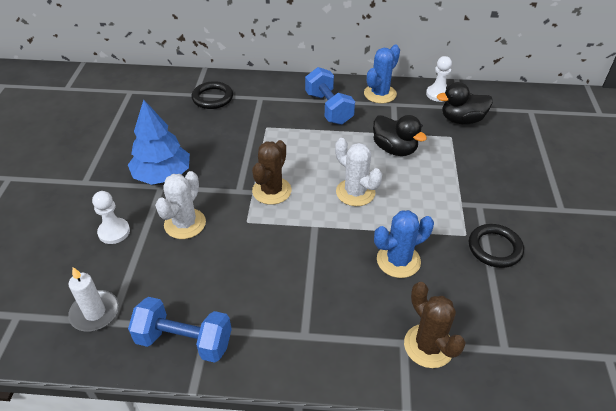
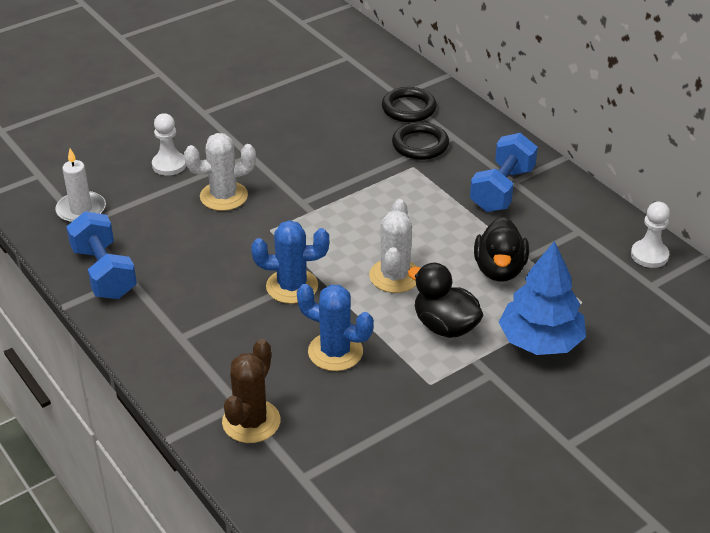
camera: 50 degrees right, 5 degrees down
blue tree [128,99,190,185] -> blue tree moved to [499,241,586,355]
brown cactus [252,140,292,205] -> none
blue cactus [364,45,400,103] -> blue cactus moved to [251,220,329,304]
black duck [437,82,493,124] -> black duck moved to [408,263,483,338]
black ring [469,224,524,268] -> black ring moved to [392,122,449,160]

